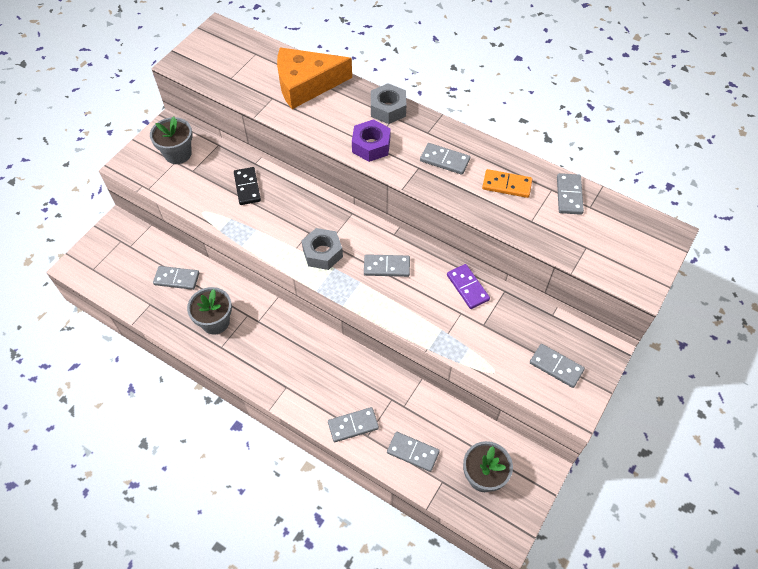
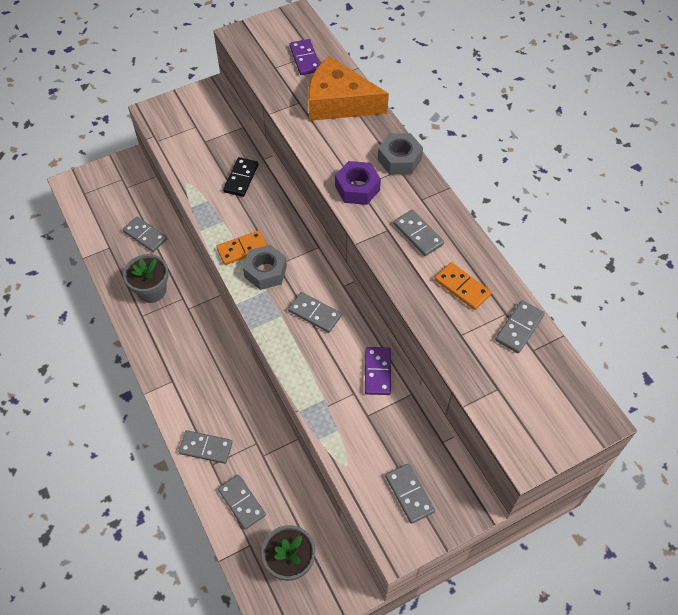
camera: 30 degrees right, 0 degrees up
grey flower pot [150,116,193,164] -> none
none -> orange domino [216,231,267,265]
none -> purple domino [289,39,320,75]

